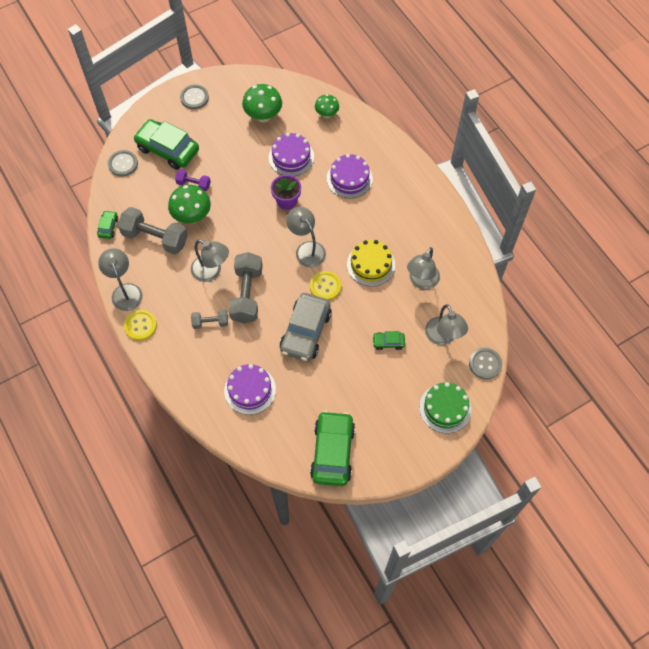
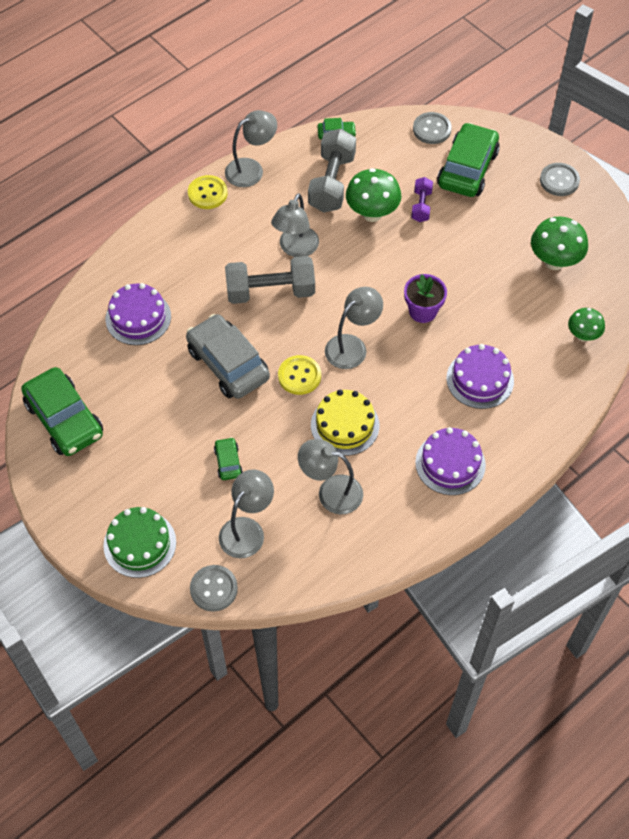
camera: 80 degrees right, 5 degrees down
grey dumbbell [191,310,228,329] -> none
purple cake [269,133,314,176] -> purple cake moved to [415,427,486,495]
grey car [280,293,332,361] -> grey car turned 45 degrees clockwise [186,314,270,399]
green car [310,411,355,486] -> green car turned 60 degrees clockwise [21,367,103,456]
grey lamp [425,304,468,345] -> grey lamp turned 150 degrees clockwise [219,469,274,558]

